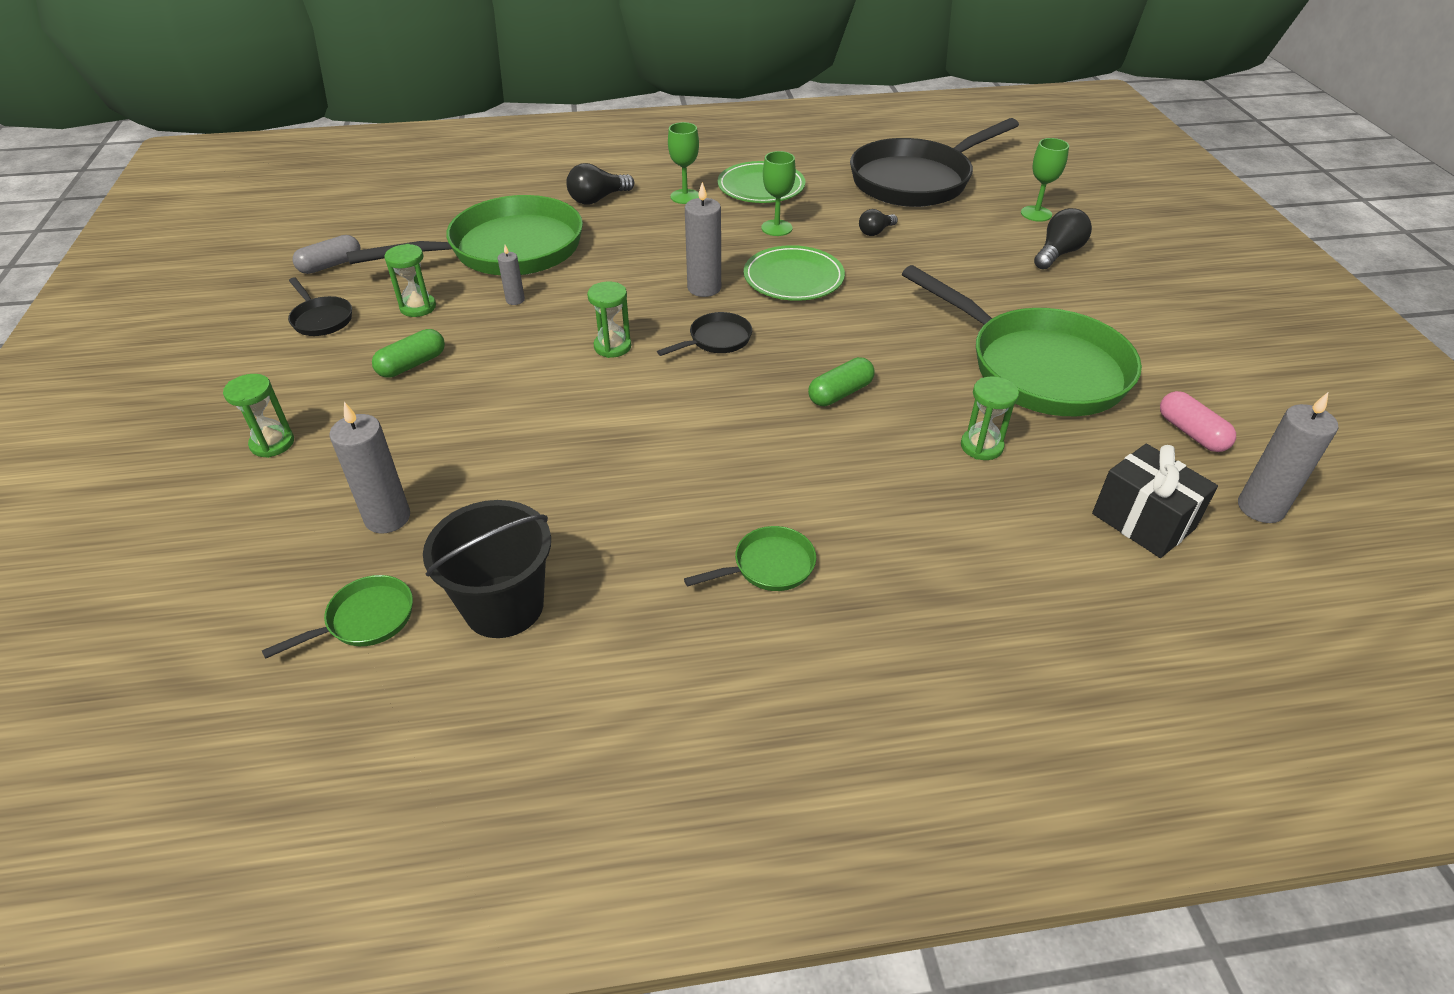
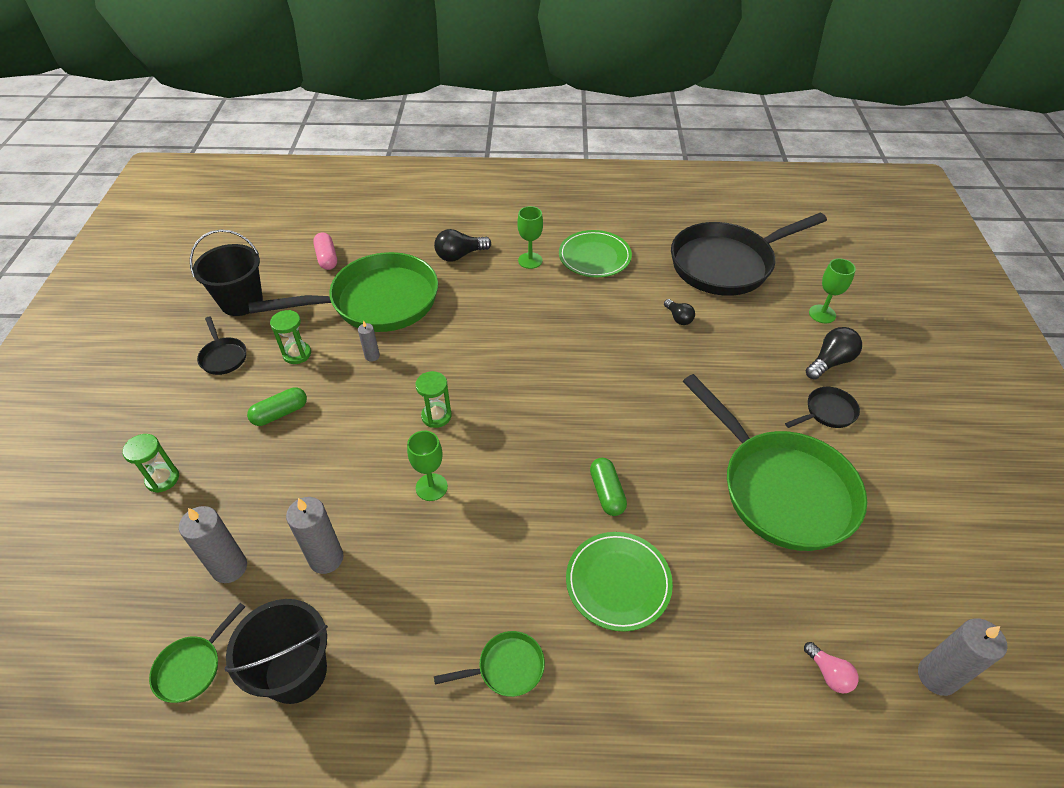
camera: 10 degrees right, 5 degrees up
green pan [262,575,413,659] -> green pan turned 150 degrees clockwise [149,603,245,703]
grey capsule [293,235,361,274] -> black bucket [190,229,263,316]
black pan [657,312,752,356] -> black pan moved to [785,387,860,428]
grey candle [685,182,721,297] -> grey candle moved to [286,497,344,574]
green plate [744,245,845,301] -> green plate moved to [566,532,673,632]
green goblet [761,151,796,236] -> green goblet moved to [407,431,448,501]
green capsule [808,357,874,406] -> green capsule turned 75 degrees counterclockwise [590,458,627,516]
black light bulb [859,209,898,236] -> black light bulb turned 90 degrees counterclockwise [664,299,695,325]
green hourglass [961,376,1019,460] -> none
black gift [1092,444,1218,558] -> pink light bulb [804,642,859,693]
pink capsule [1160,391,1236,452] -> pink capsule moved to [313,232,337,270]

